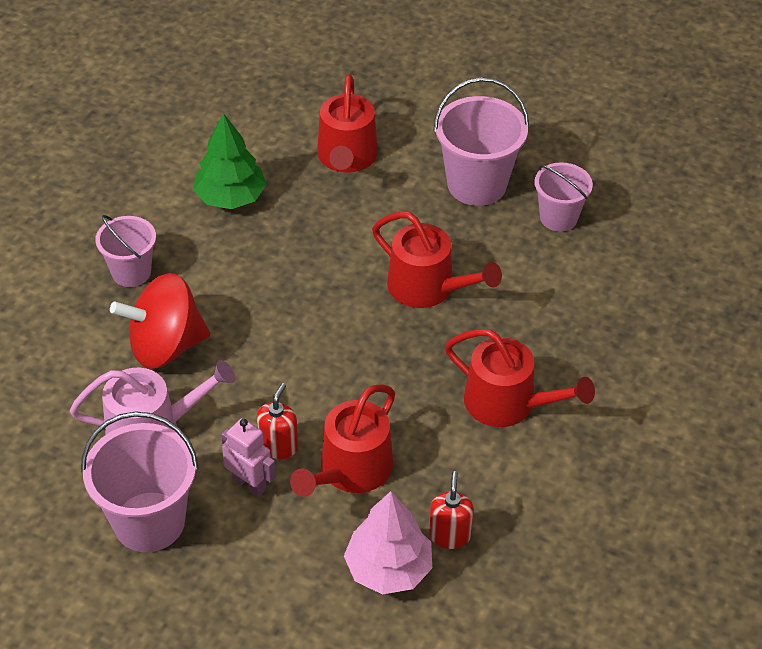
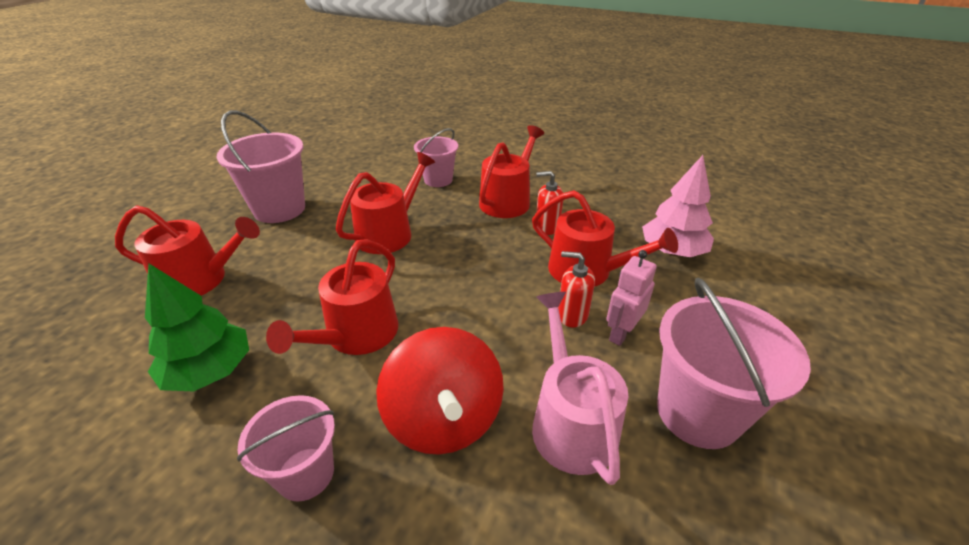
camera: 90 degrees left, 10 degrees down
red soap dispenser [429,471,474,549] -> red soap dispenser moved to [536,171,563,235]
pink bucket [534,162,593,232] -> pink bucket moved to [414,128,458,187]
none -> red watering can [266,239,398,355]

